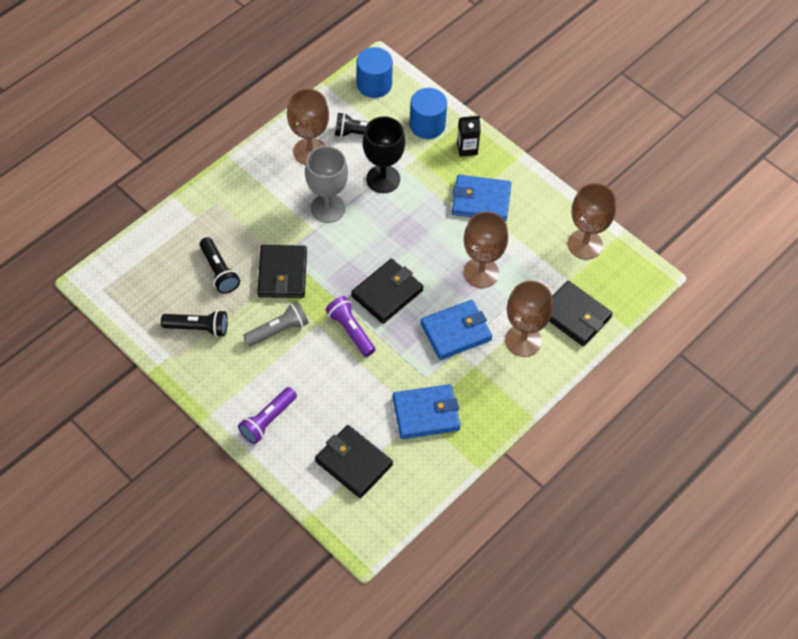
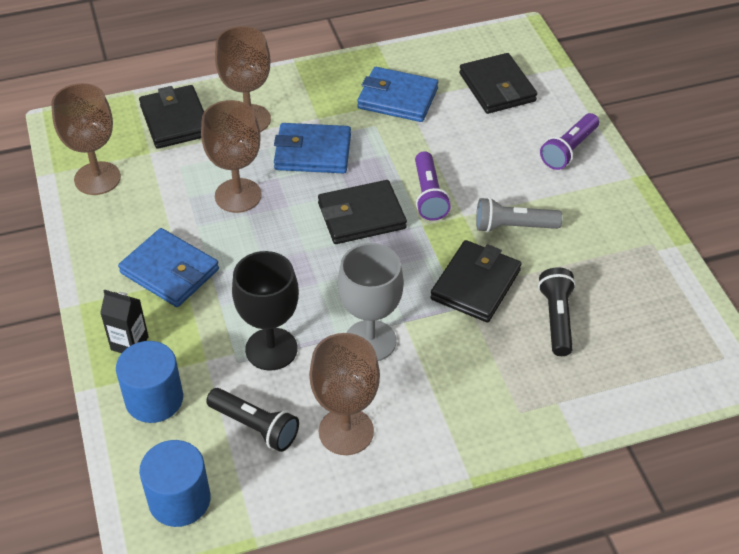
camera: 150 degrees left, 10 degrees down
black flashlight [161,310,228,337] -> none
purple flashlight [238,387,297,444] -> purple flashlight turned 150 degrees clockwise [540,113,599,170]

